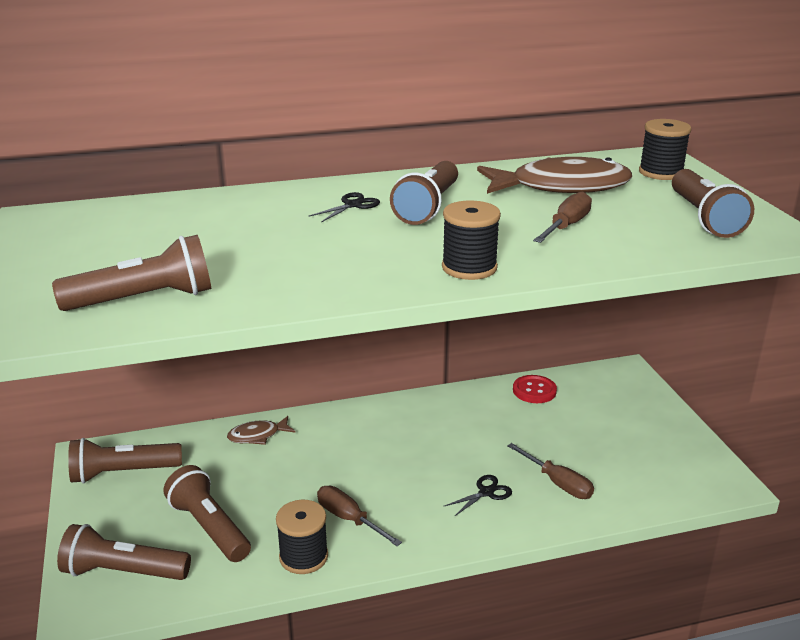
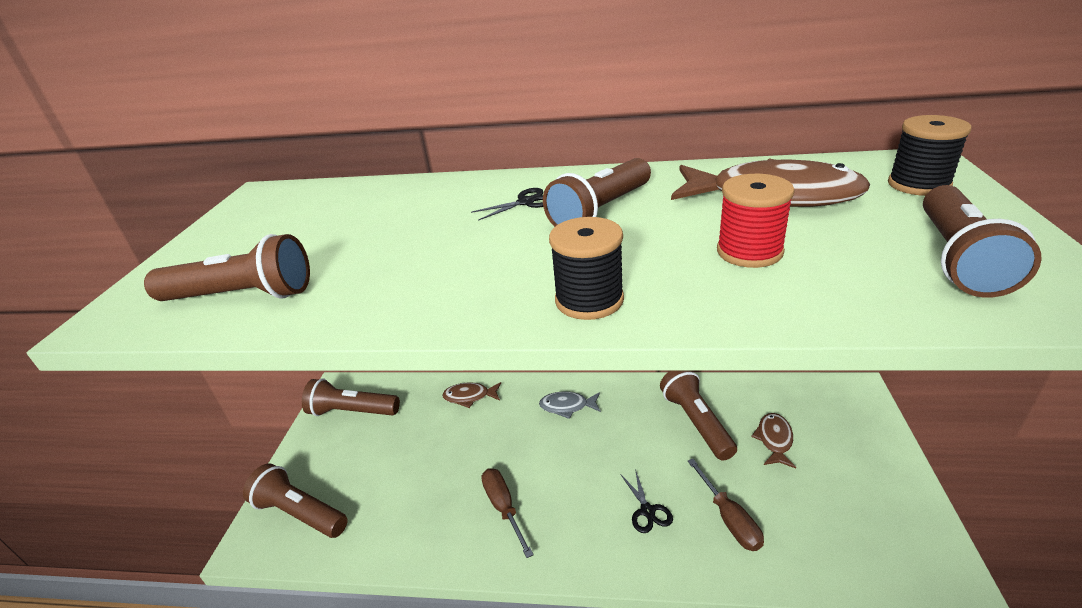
camera: 25 degrees right, 5 degrees up
brown flashlight [163,465,251,562] -> brown flashlight moved to [660,371,737,461]
black spool [276,500,328,574] -> none
black scissors [445,475,512,517] -> black scissors turned 90 degrees clockwise [621,469,673,533]
red button [513,375,557,403] -> none
brown screwdriver [533,191,592,243] -> red spool [717,174,795,268]
none -> grey fish [539,392,601,419]
none -> brown fish [751,413,796,468]

